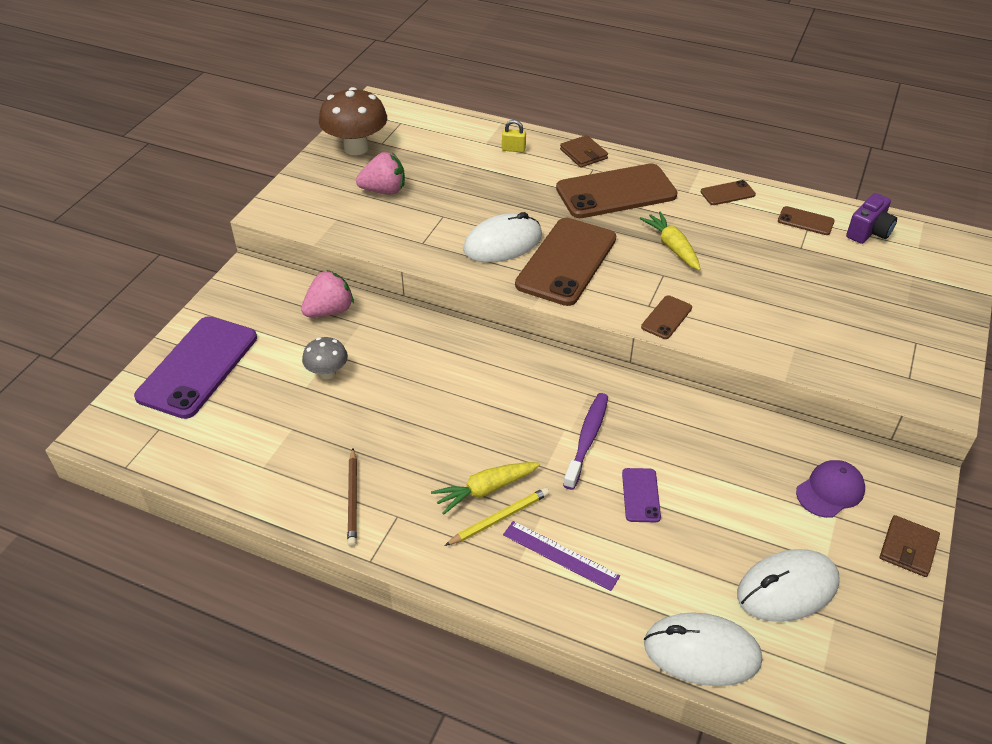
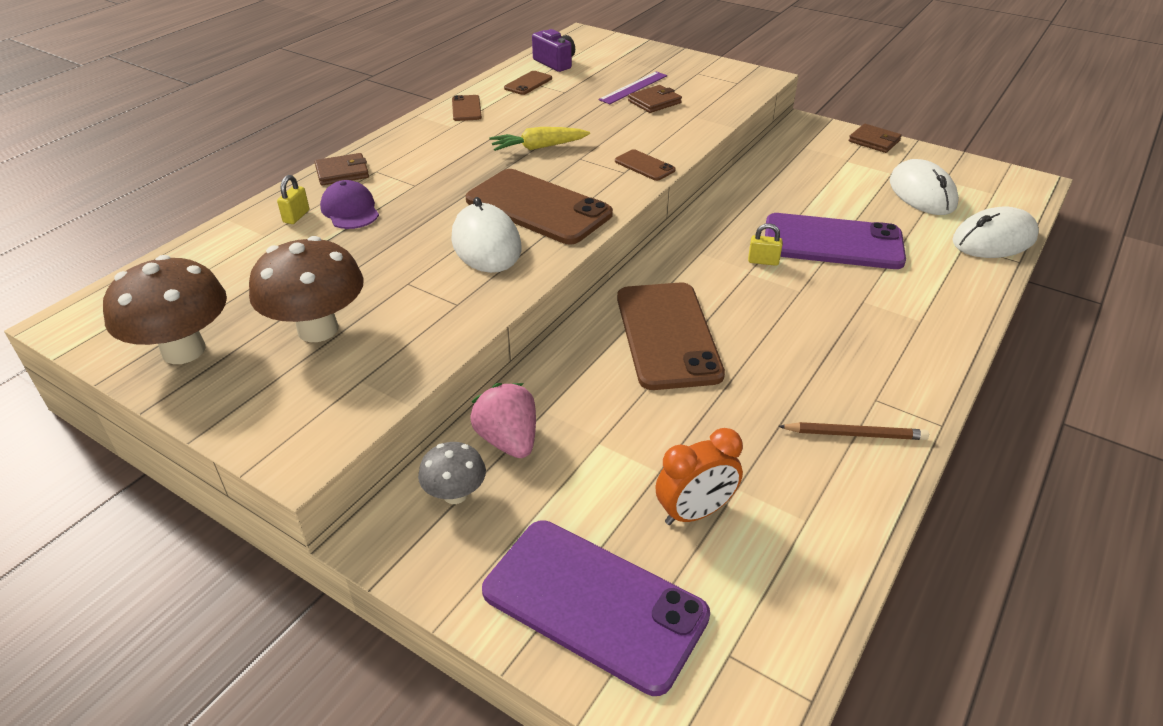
camera: 80 degrees left, 5 degrees down
grey mushroom [302,337,348,379] -> grey mushroom moved to [418,442,486,504]
pink strawberry [356,152,405,194] -> brown mushroom [249,236,364,342]
yellow carrot [431,462,540,515] -> none
yellow pencil [444,487,549,546] -> none
purple ruler [503,521,620,591] -> purple ruler moved to [598,71,667,104]
brown phone [556,163,678,218] -> brown phone moved to [617,282,725,390]
purple toothbrush [563,393,608,490] -> yellow padlock [748,223,783,266]
purple phone [622,468,661,522] -> purple phone [765,213,906,269], size x2.22
white mouse [644,612,762,686] -> white mouse turned 45 degrees clockwise [952,207,1039,258]
purple cap [796,460,865,518] -> purple cap moved to [320,180,379,229]
none -> brown wallet [628,85,682,113]
none -> orange clock [655,428,743,525]

